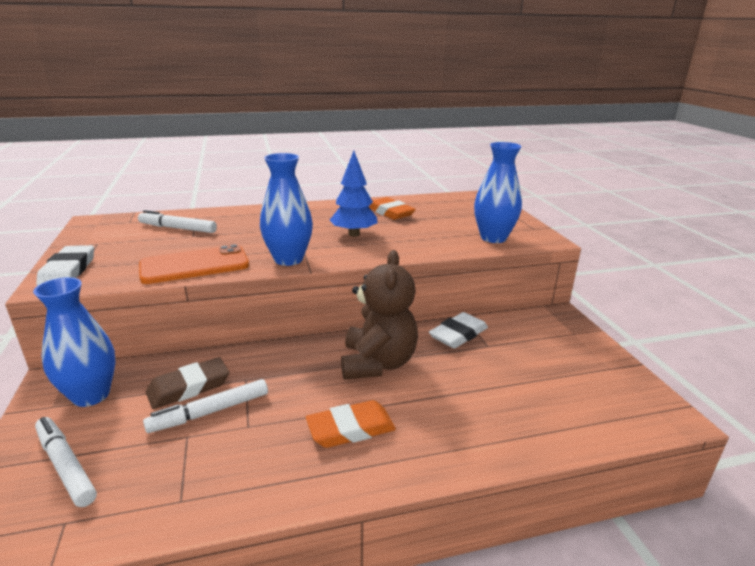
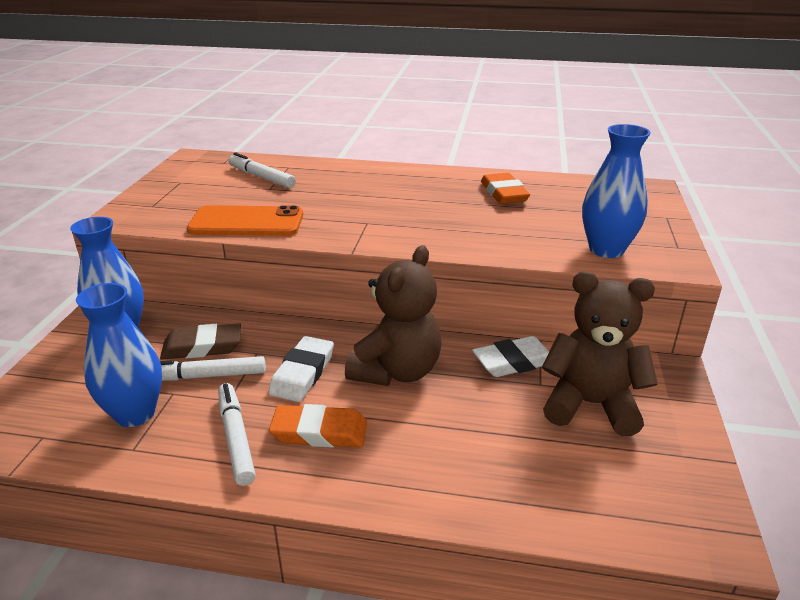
camera: 25 degrees right, 5 degrees up
white marker [35,417,97,507] -> white marker moved to [218,383,256,486]
white eraser [36,245,94,286] -> white eraser moved to [269,336,334,402]
blue vase [260,153,313,266] -> blue vase moved to [76,283,162,427]
blue tree [330,151,378,237] -> none
none -> brown teddy bear [542,271,658,436]

